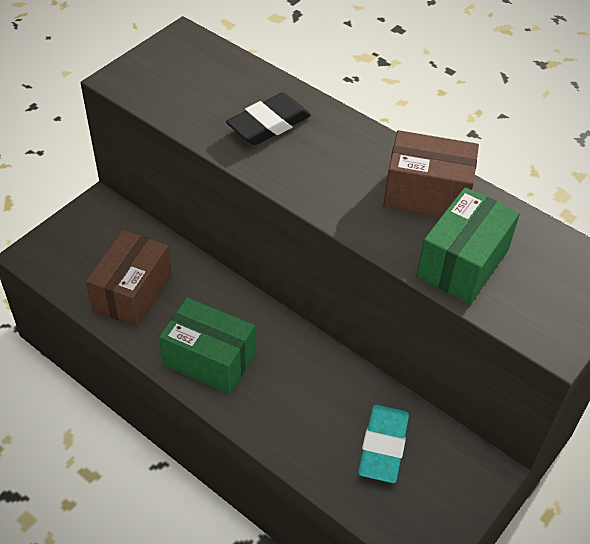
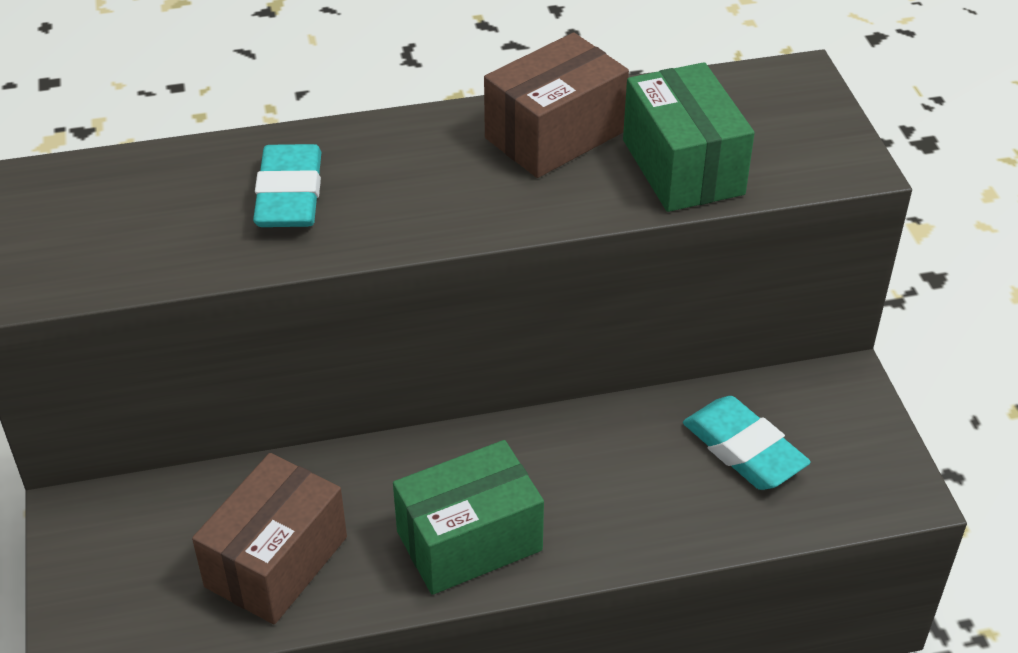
camera: 50 degrees left, 5 degrees down
brown box [86,230,172,327] -> brown box turned 60 degrees clockwise [192,453,347,624]
black eraser [226,93,311,145] -> turquoise eraser [253,144,321,227]

